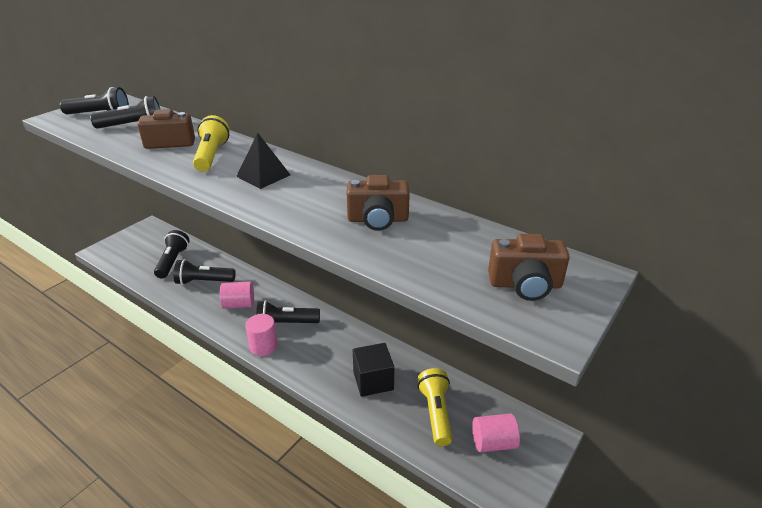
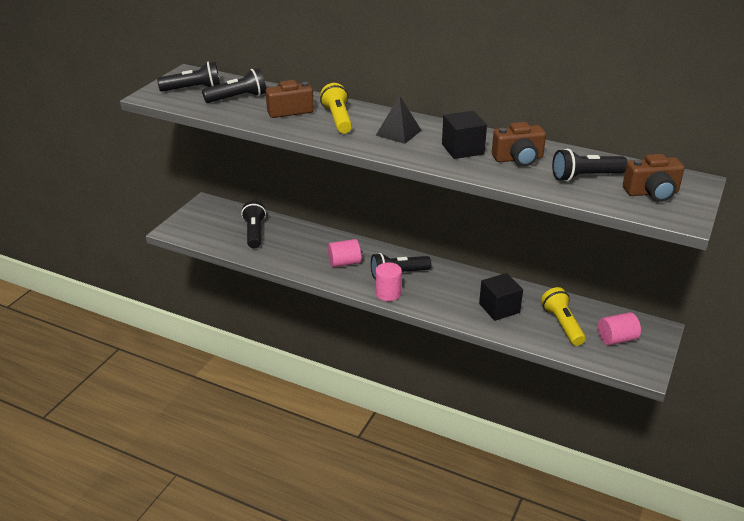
camera: 10 degrees left, 0 degrees up
black flashlight [174,259,235,285] -> black flashlight moved to [552,149,628,182]
none -> black cube [442,111,487,159]

